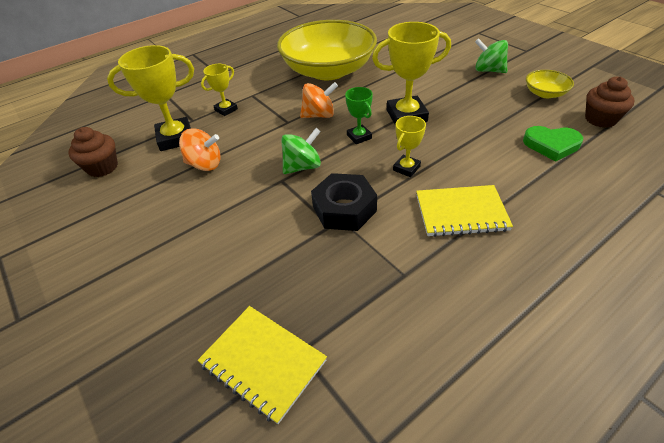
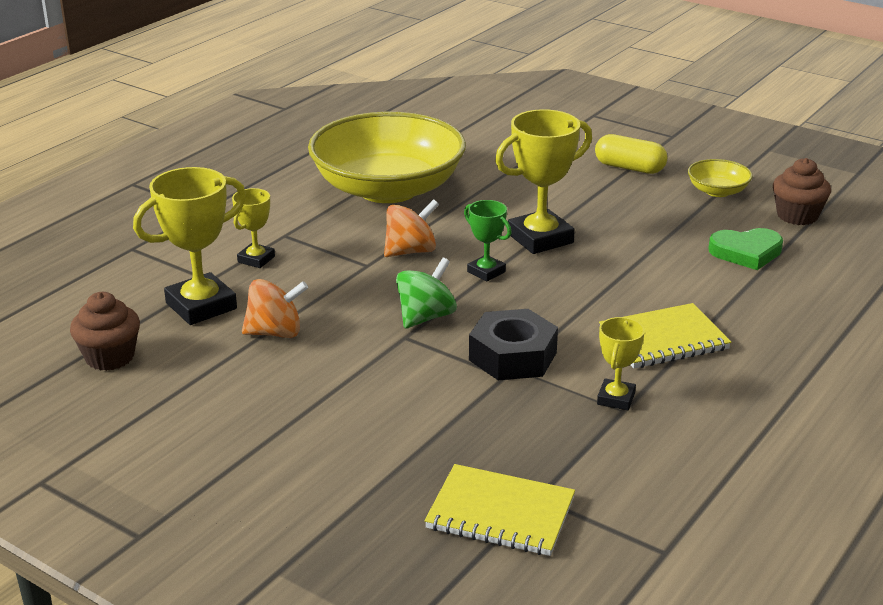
camera: 20 degrees left, 15 degrees down
yellow trophy [393,116,426,177] -> yellow trophy moved to [597,317,645,410]
green spinning top [475,38,508,73] -> yellow capsule [595,134,667,174]

